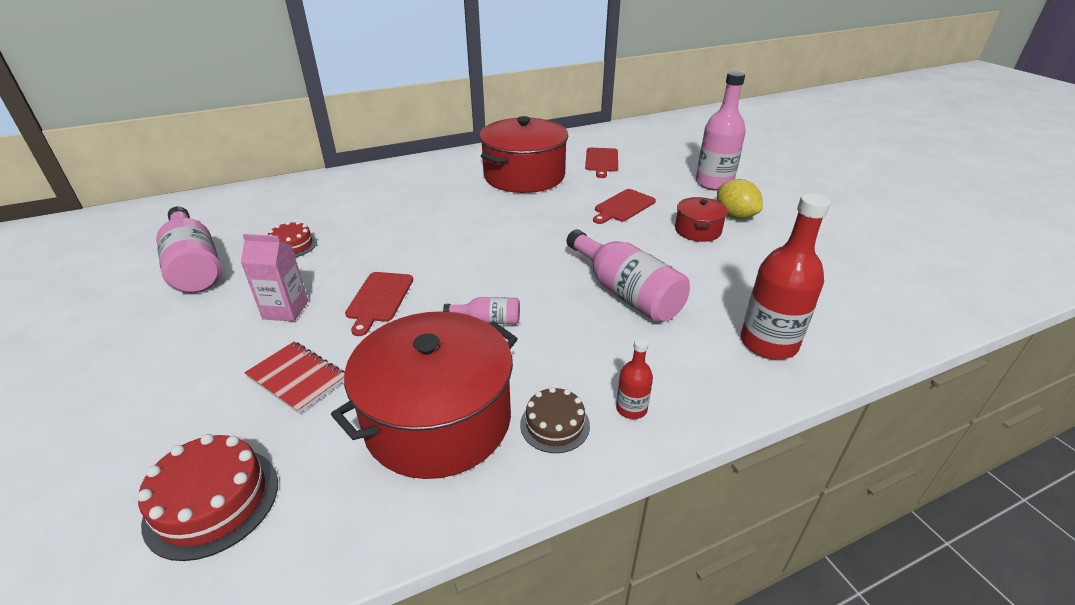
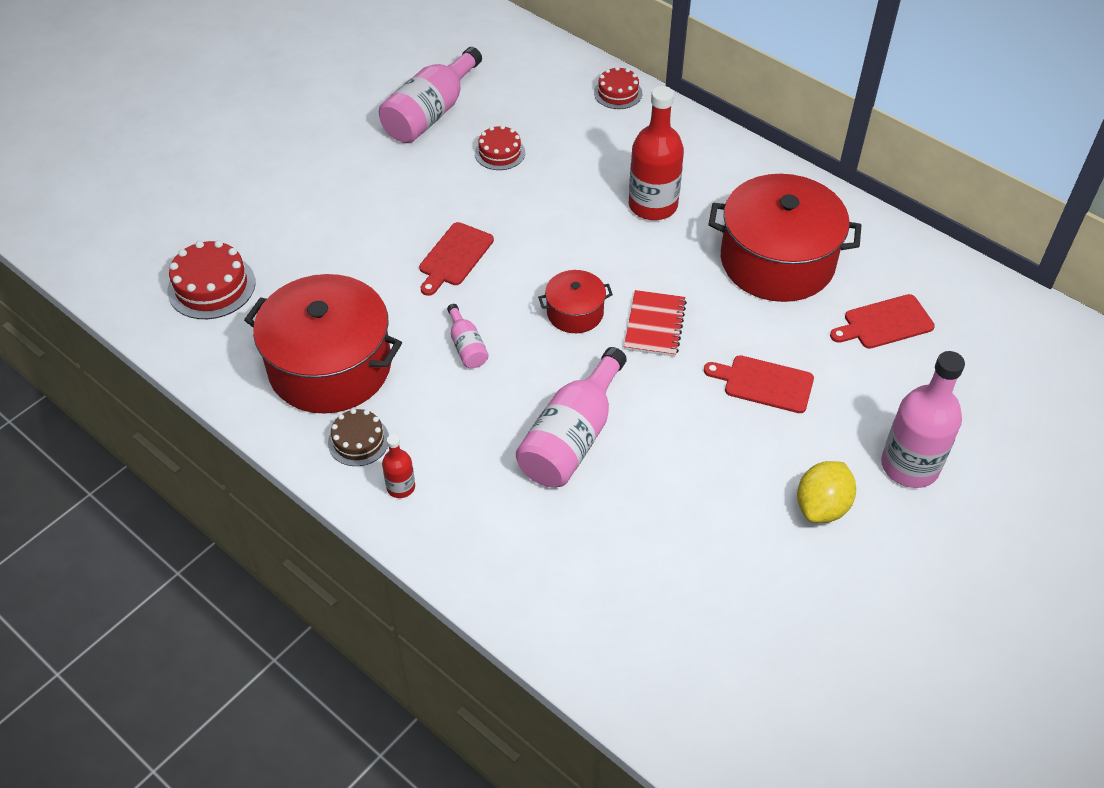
camera: 65 degrees right, 15 degrees up
pink carton [241,234,308,322] -> none
red notebook [244,342,345,414] -> red notebook moved to [624,290,687,357]
red cutting board [345,272,413,336] -> red cutting board turned 45 degrees counterclockwise [419,222,494,296]
red pot [675,197,728,242] -> red pot moved to [538,270,613,333]
red bottle [741,193,830,360] -> red bottle moved to [629,86,684,220]
none -> red cake [594,66,642,109]

